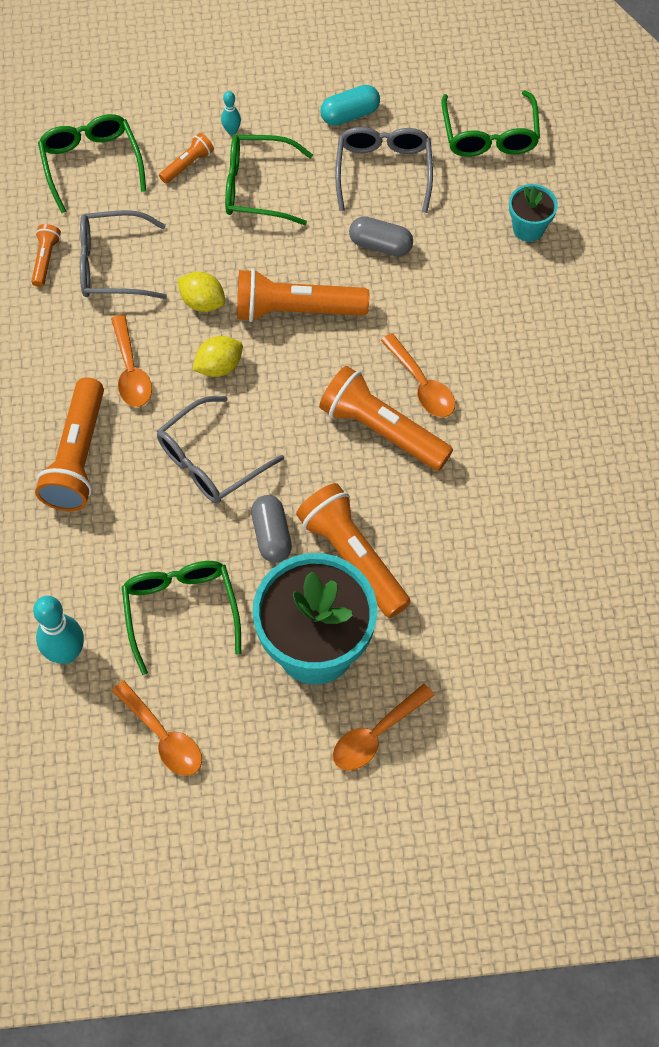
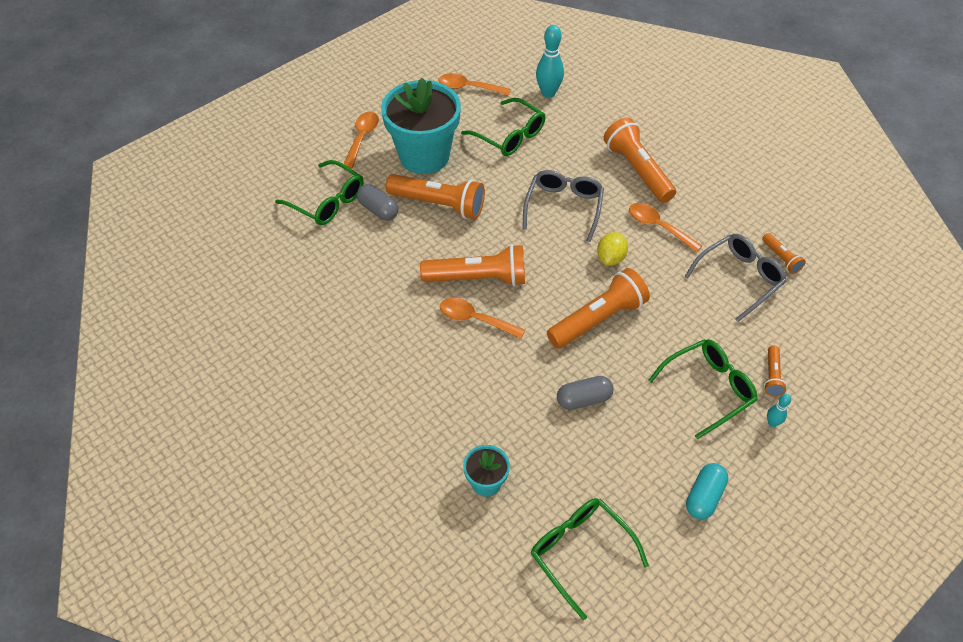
camera: 145 degrees right, 10 degrees down
green glasses [38,114,146,213] -> green glasses moved to [275,160,363,225]
yellow lemon [177,272,225,312] -> none
grey capsule [251,495,292,563] -> grey capsule moved to [357,184,398,221]
grey glasses [335,127,433,213] -> none

